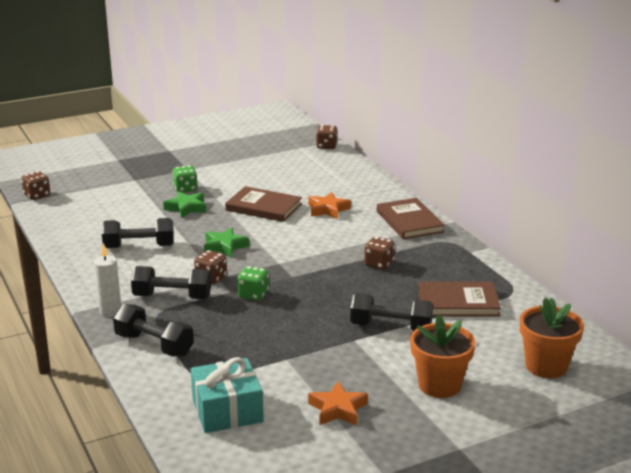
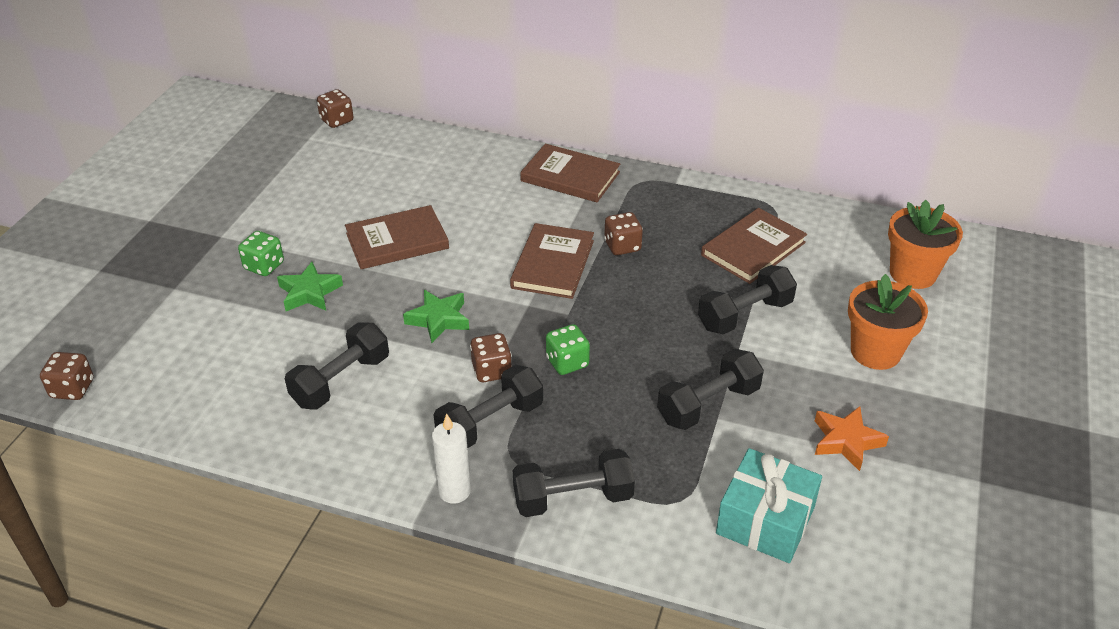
camera: 45 degrees left, 15 degrees up
orange star [308,192,351,219] -> none
none -> brown book [510,223,594,299]
none -> black dumbbell [657,349,764,430]

